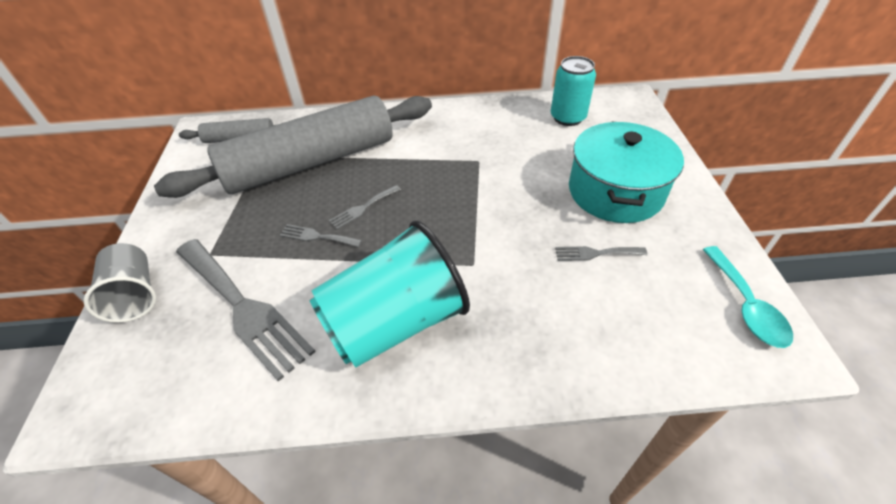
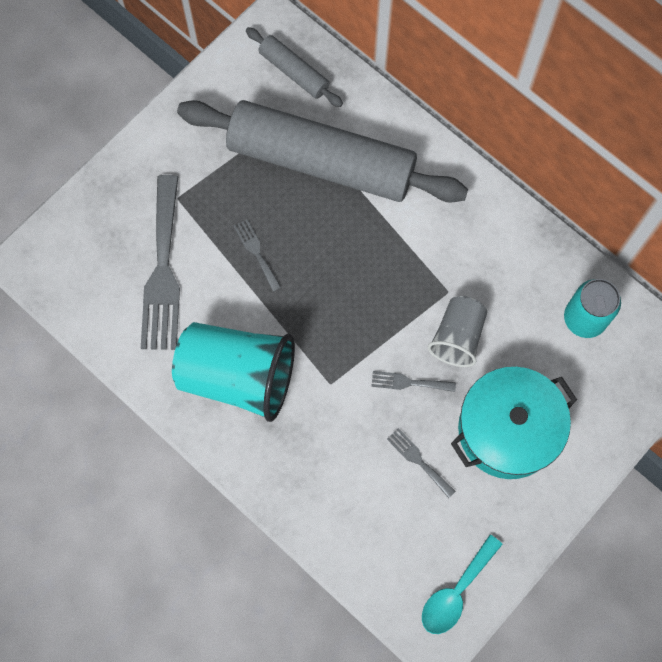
camera: 45 degrees right, 25 degrees up
grey cup [84,243,156,323] -> grey cup moved to [428,296,487,367]
grey fork [329,185,401,230] -> grey fork moved to [371,371,456,392]

